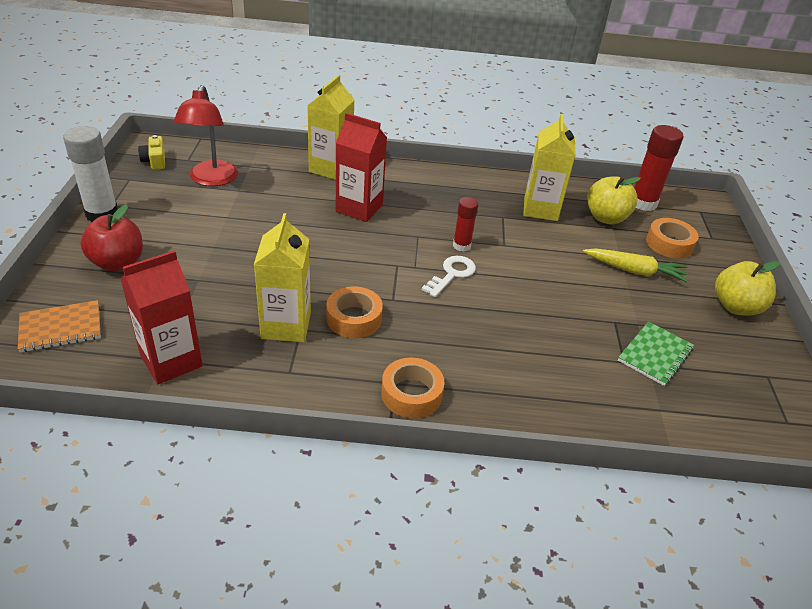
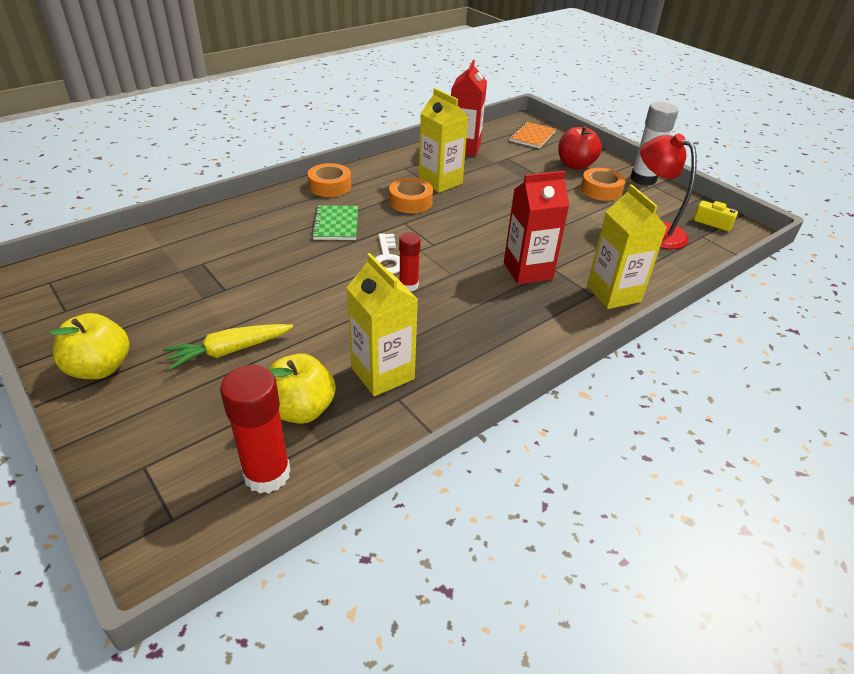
camera: 140 degrees right, 0 degrees up
green notebook [618,322,694,386] -> green notebook moved to [311,205,358,240]
orange tape [646,218,699,259] -> orange tape moved to [581,168,626,201]

